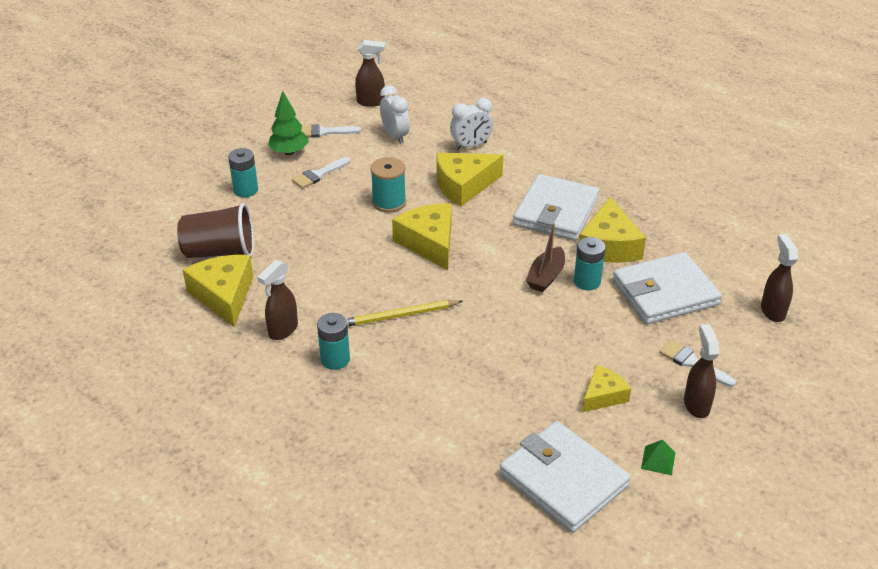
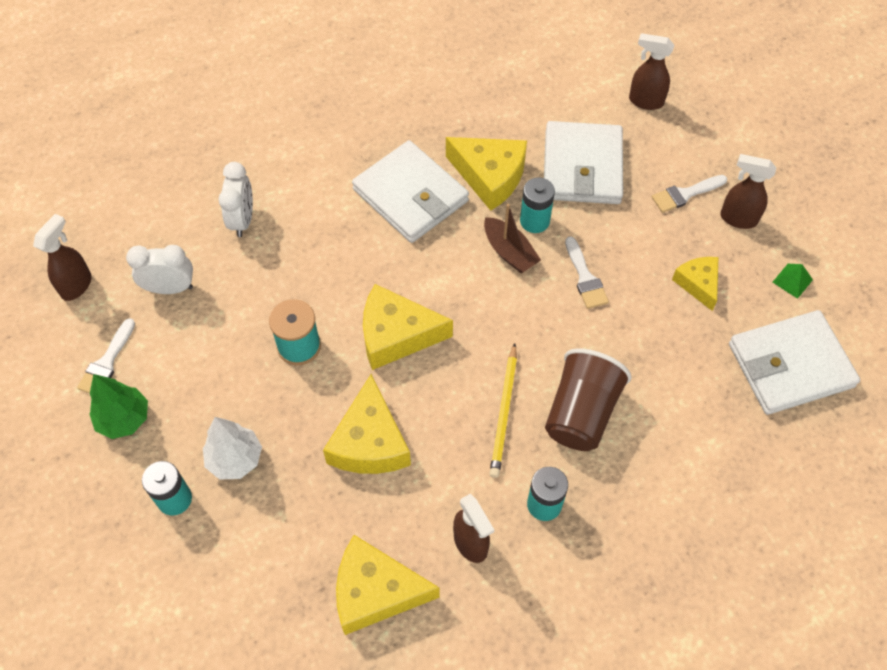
camera: 65 degrees left, 20 degrees up
brown cup [177,203,254,258] -> brown cup moved to [545,348,632,451]
white brush [292,157,350,189] -> white brush moved to [565,236,609,309]
yellow cheese [436,153,503,207] -> yellow cheese moved to [323,374,411,474]
none -> white tree [203,417,262,479]

